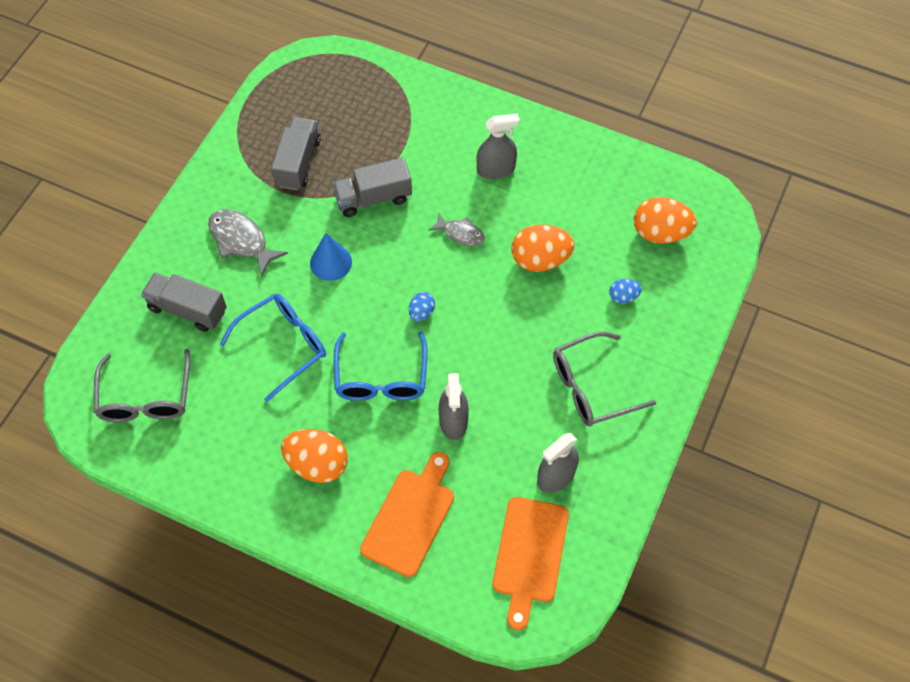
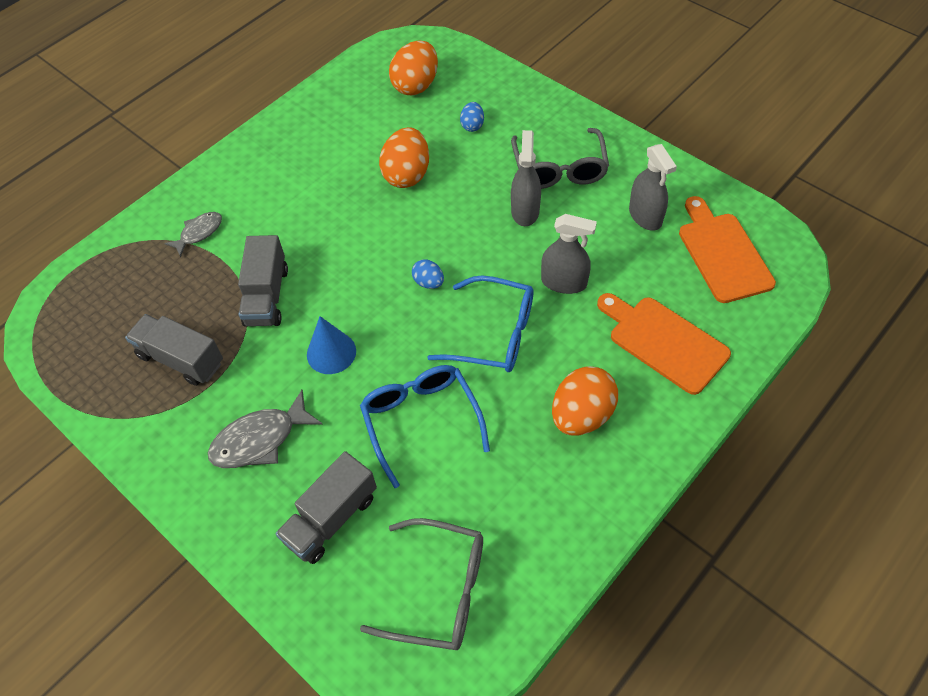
camera: 70 degrees left, 5 degrees down
grey fish [429,213,485,246] -> grey fish moved to [164,212,222,257]
grey spray bottle [477,113,520,179] -> grey spray bottle moved to [511,130,541,226]
orange cutting board [492,497,569,630] -> orange cutting board turned 135 degrees counterclockwise [679,196,776,303]

